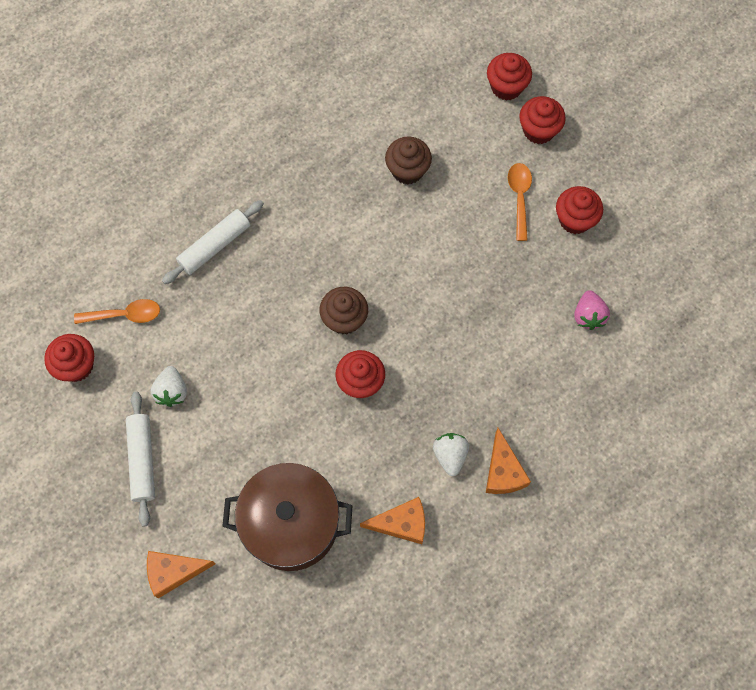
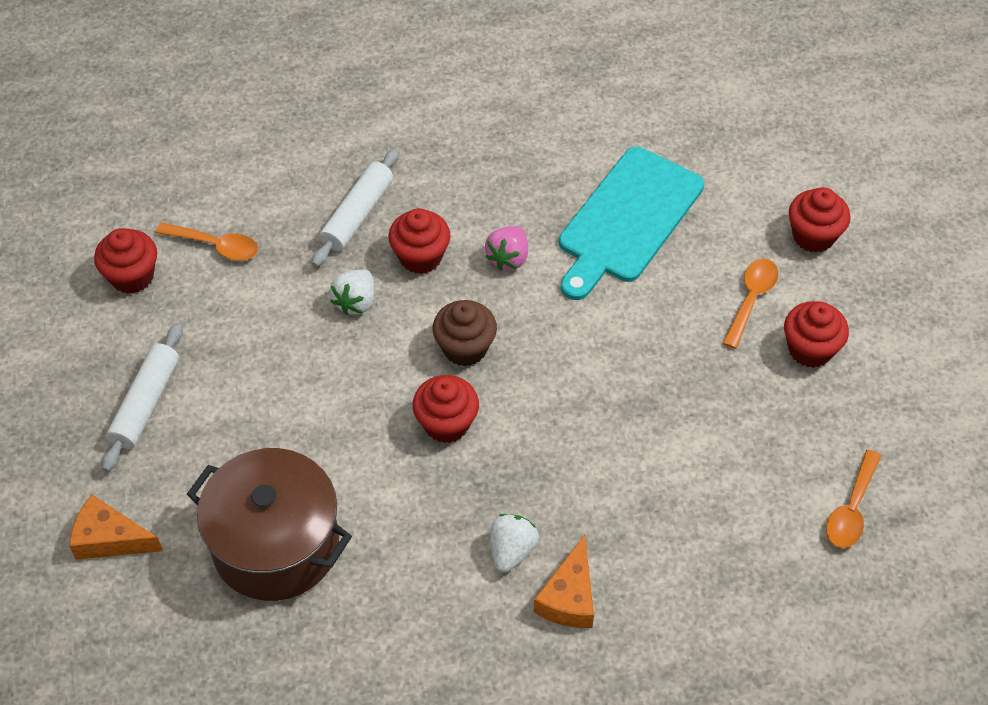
camera: 25 degrees right, 15 degrees down
white strawberry [151,366,187,407] -> white strawberry moved to [330,269,374,315]
white rolling pin [162,200,264,284] -> white rolling pin turned 45 degrees counterclockwise [312,148,399,267]
orange cheese [360,497,425,544] -> none
brown cupcake [385,136,432,185] -> turquoise cutting board [559,147,704,300]
red cupcake [487,53,532,101] -> red cupcake moved to [388,208,451,274]
pink strawberry [574,290,610,330] -> pink strawberry moved to [485,226,528,271]
none -> orange spoon [826,450,881,548]

